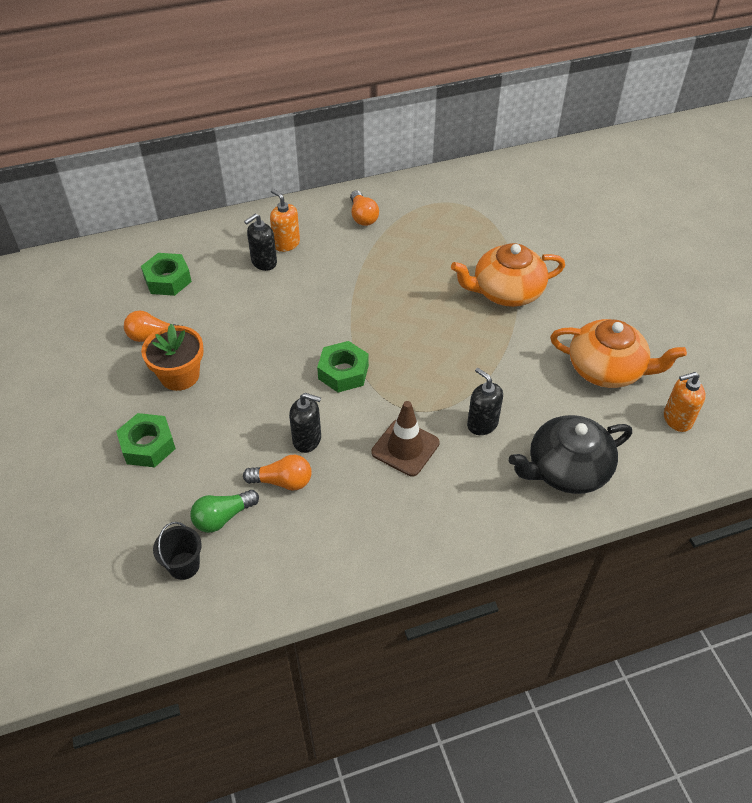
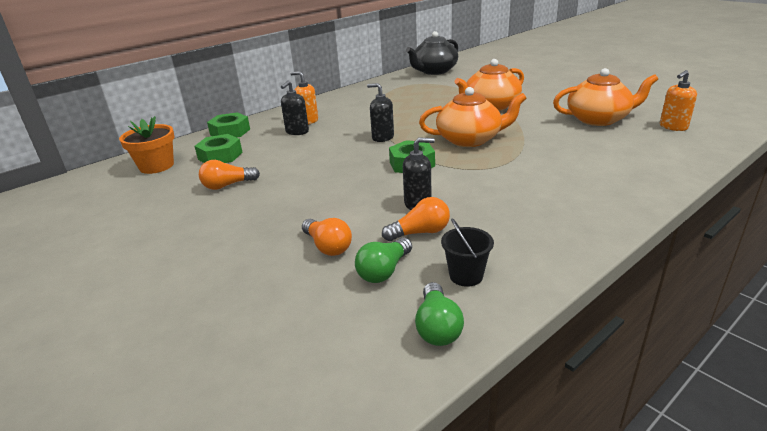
camera: 20 degrees left, 20 degrees down
green nut [116,413,176,467] -> green nut moved to [207,112,250,137]
orange flower pot [141,324,204,391] -> orange flower pot moved to [119,116,174,174]
black bucket [153,522,202,580] -> black bucket moved to [441,218,494,287]
orange light bulb [350,190,379,226] -> orange light bulb moved to [302,218,352,256]
brown traffic cone [371,401,440,476] -> none
black soap dispenser [467,368,503,435] -> black soap dispenser moved to [367,83,394,142]
black teapot [509,415,632,494] -> black teapot moved to [406,31,458,75]
none -> green light bulb [415,282,464,346]
none -> orange teapot [419,87,527,147]

